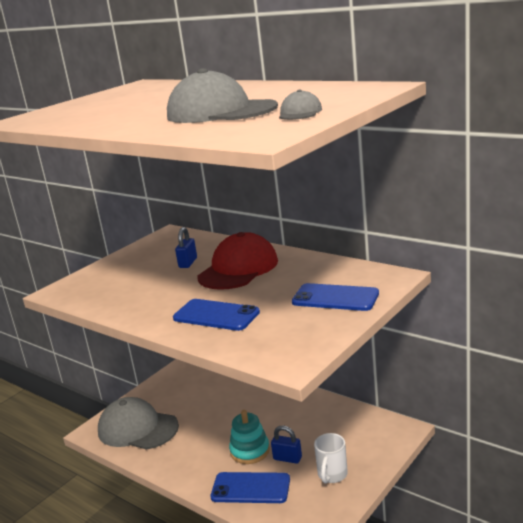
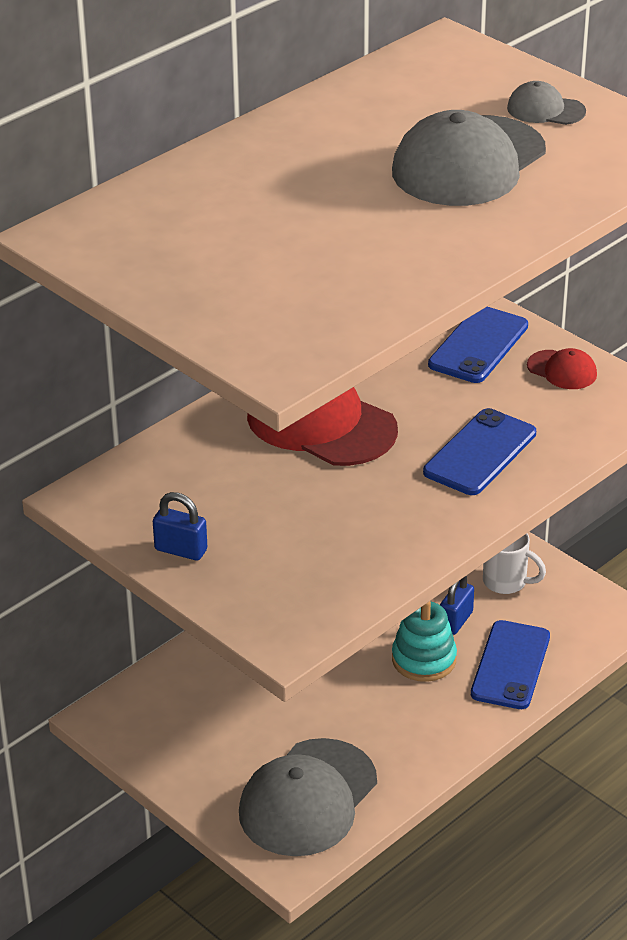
camera: 85 degrees left, 15 degrees up
blue padlock [175,227,197,268] -> blue padlock moved to [153,492,207,561]
none -> red cap [527,348,597,389]

